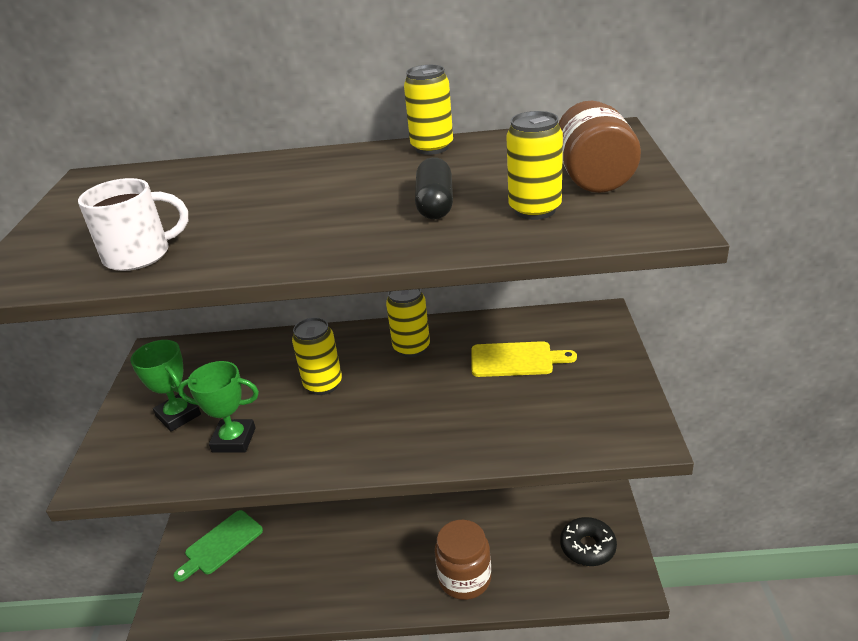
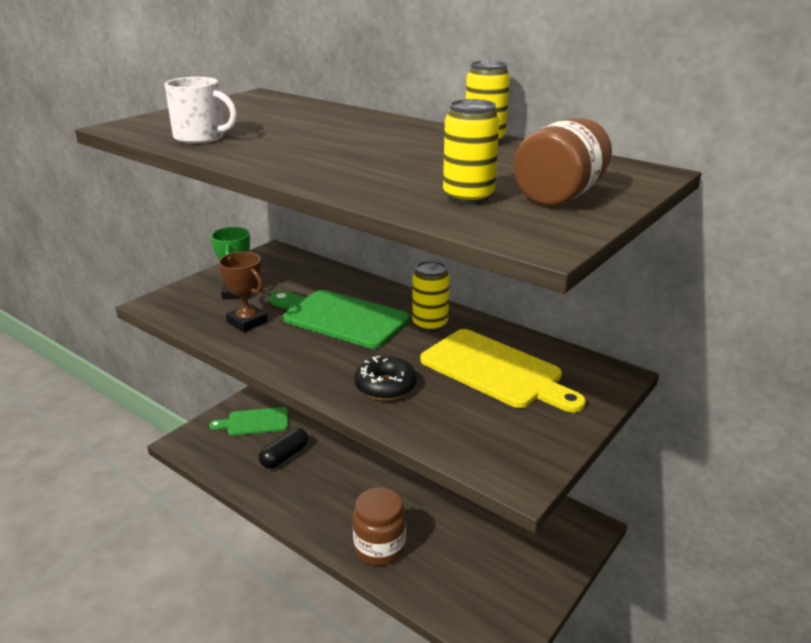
camera: 35 degrees right, 5 degrees down
green trophy [178,361,259,453] -> brown trophy [219,252,268,332]
yellow can [292,318,342,395] -> green cutting board [269,290,410,349]
black capsule [415,157,453,219] -> black capsule moved to [259,428,308,469]
yellow cutting board [472,341,577,377] -> yellow cutting board [420,329,586,413], size x1.60
black donut [560,517,617,566] -> black donut moved to [355,356,417,400]

